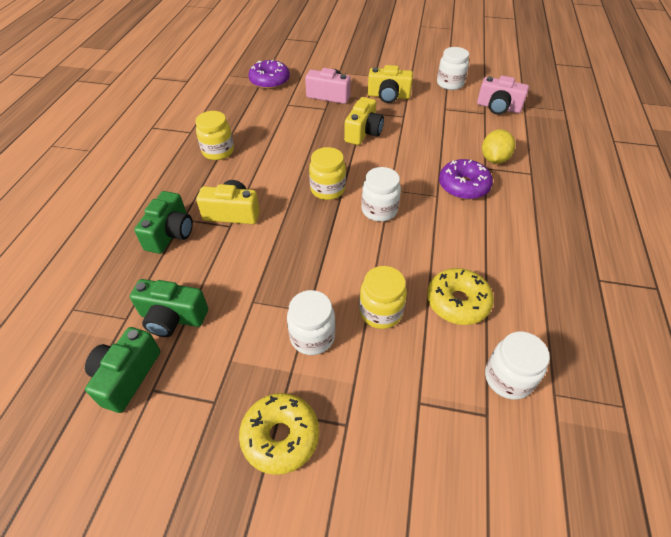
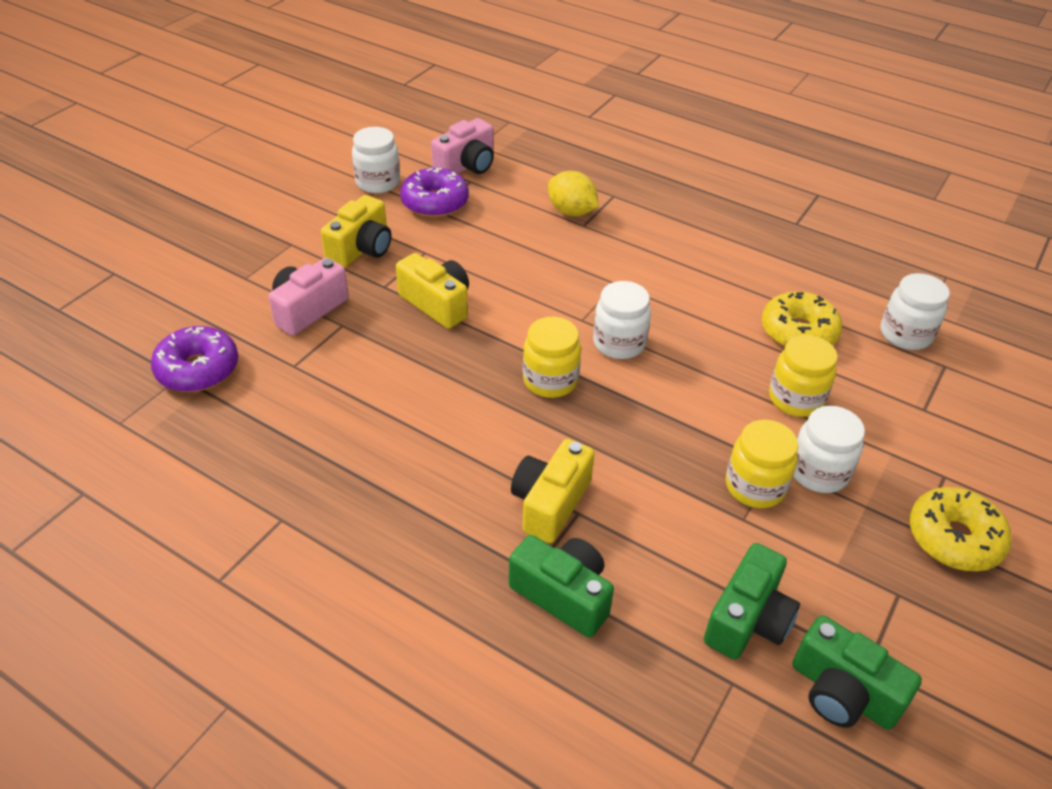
camera: 70 degrees left, 5 degrees down
yellow jar [196,111,234,160] -> yellow jar moved to [726,420,798,508]
purple donut [439,159,493,200] -> purple donut moved to [400,168,469,217]

